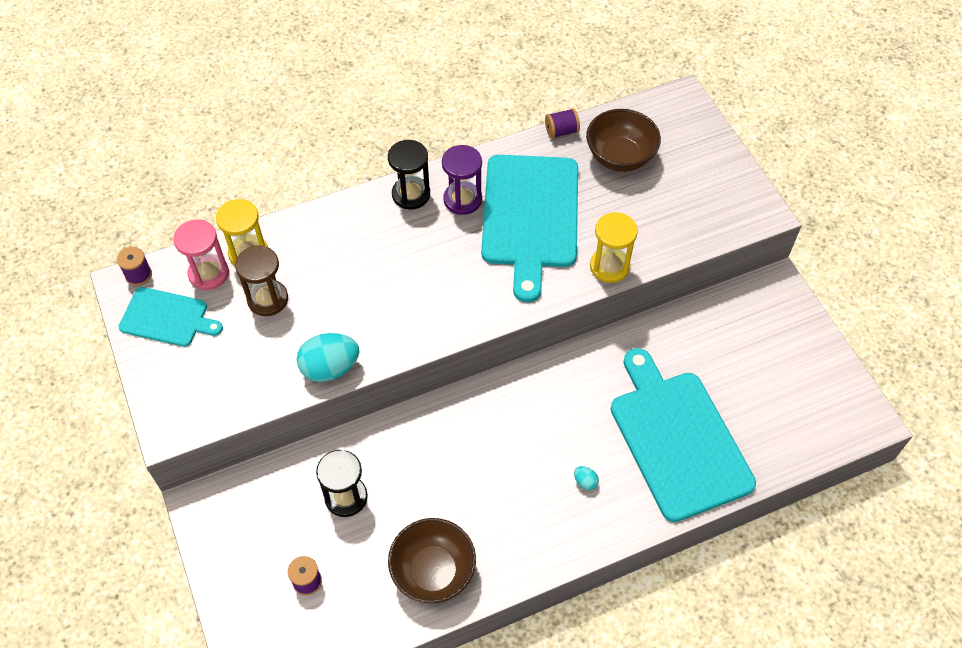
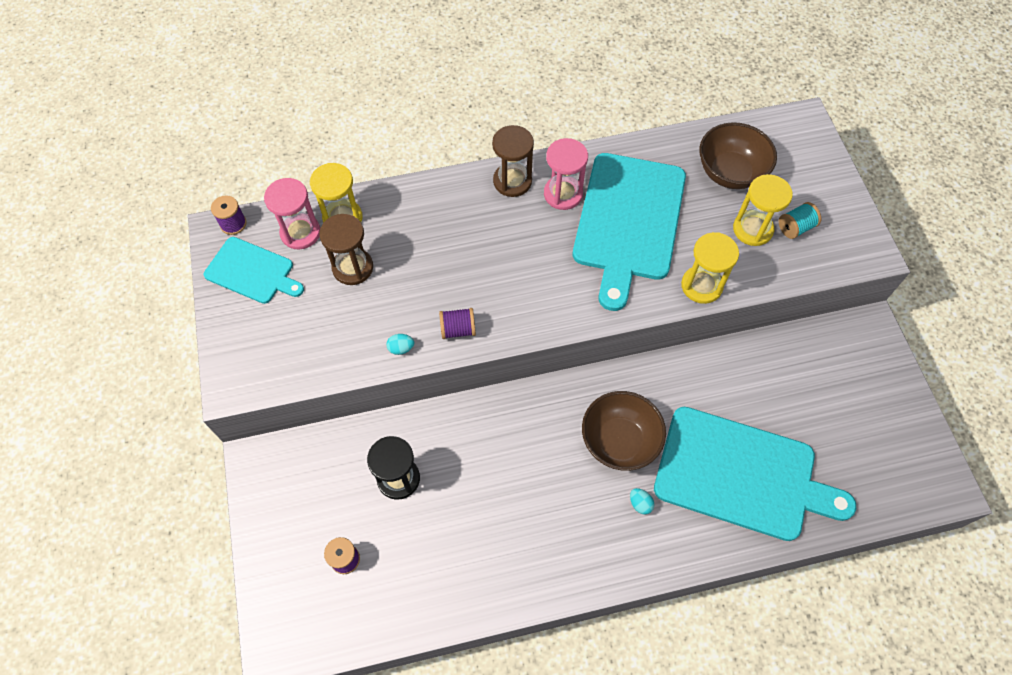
camera: 10 degrees right, 5 degrees up
turquoise egg [297,333,359,382] -> turquoise egg [386,334,414,355], size x0.44
black hourglass [388,140,430,210] -> brown hourglass [492,125,534,197]
brown bowl [388,518,476,603] -> brown bowl moved to [582,391,666,471]
purple hourglass [442,145,482,215] -> pink hourglass [544,138,588,210]
purple spool [545,108,580,139] -> purple spool moved to [439,308,476,339]
turquoise cutting board [611,348,756,522] -> turquoise cutting board turned 120 degrees clockwise [654,407,856,541]
none -> yellow hourglass [733,174,793,246]
none -> turquoise spool [779,202,821,239]

